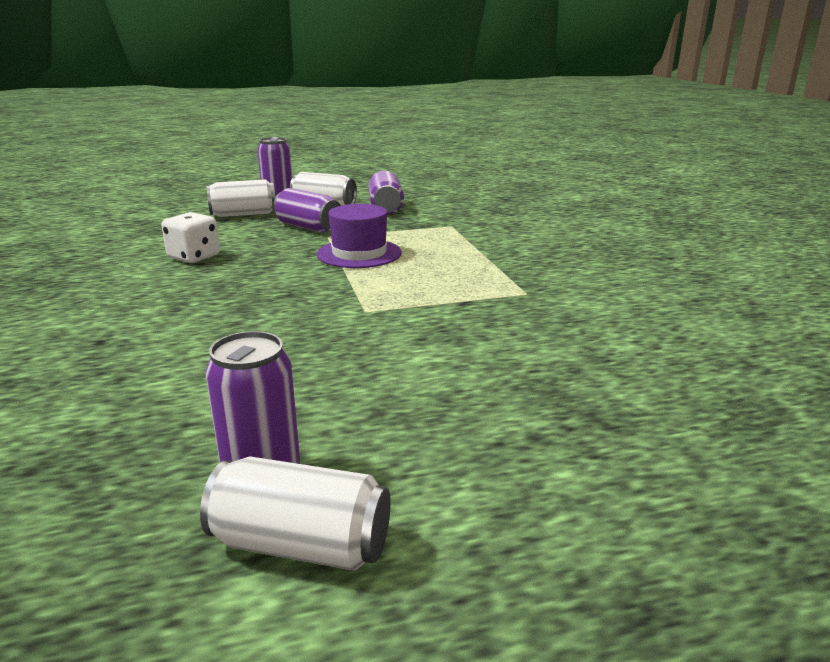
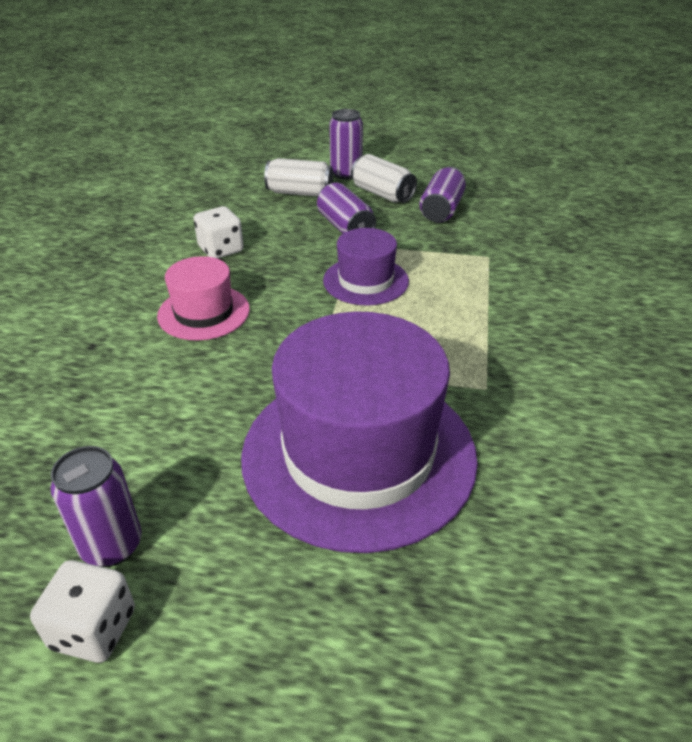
camera: 25 degrees right, 15 degrees up
white can [200,456,391,571] -> white dice [30,560,135,663]
none -> pink hat [157,256,250,341]
none -> purple hat [241,311,478,553]

